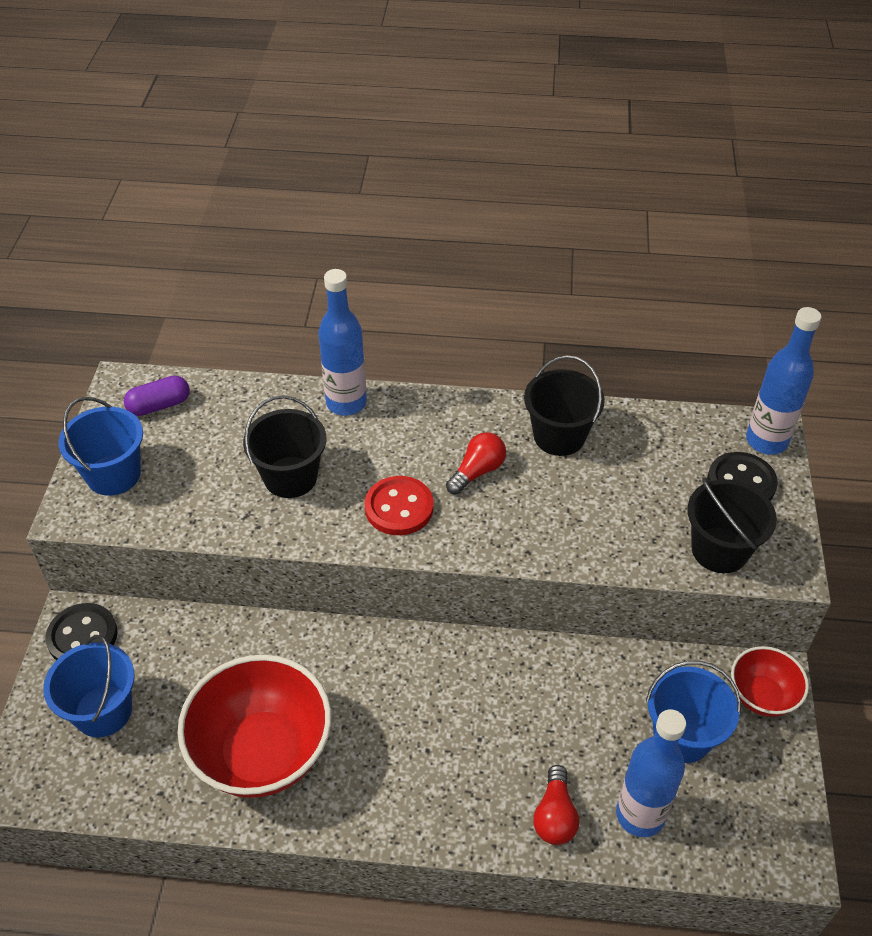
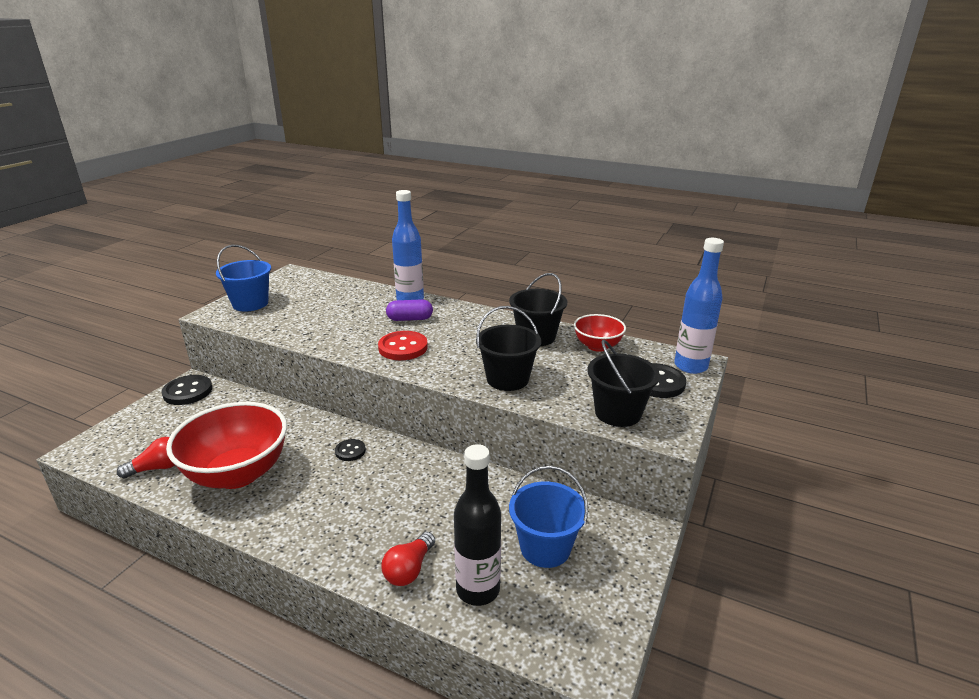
camera: 20 degrees right, 20 degrees down
blue bucket [43,635,134,737] -> none
purple capsule [124,376,190,416] -> purple capsule moved to [386,299,433,321]
black bucket [243,395,326,498] -> black bucket moved to [476,306,541,391]
red light bulb [446,432,506,495] -> red light bulb moved to [117,437,175,479]
blue bottle [616,709,686,837] -> black bottle [454,444,501,606]
red bowl [731,646,809,717] -> red bowl moved to [574,314,626,352]
none -> black button [335,439,366,461]

